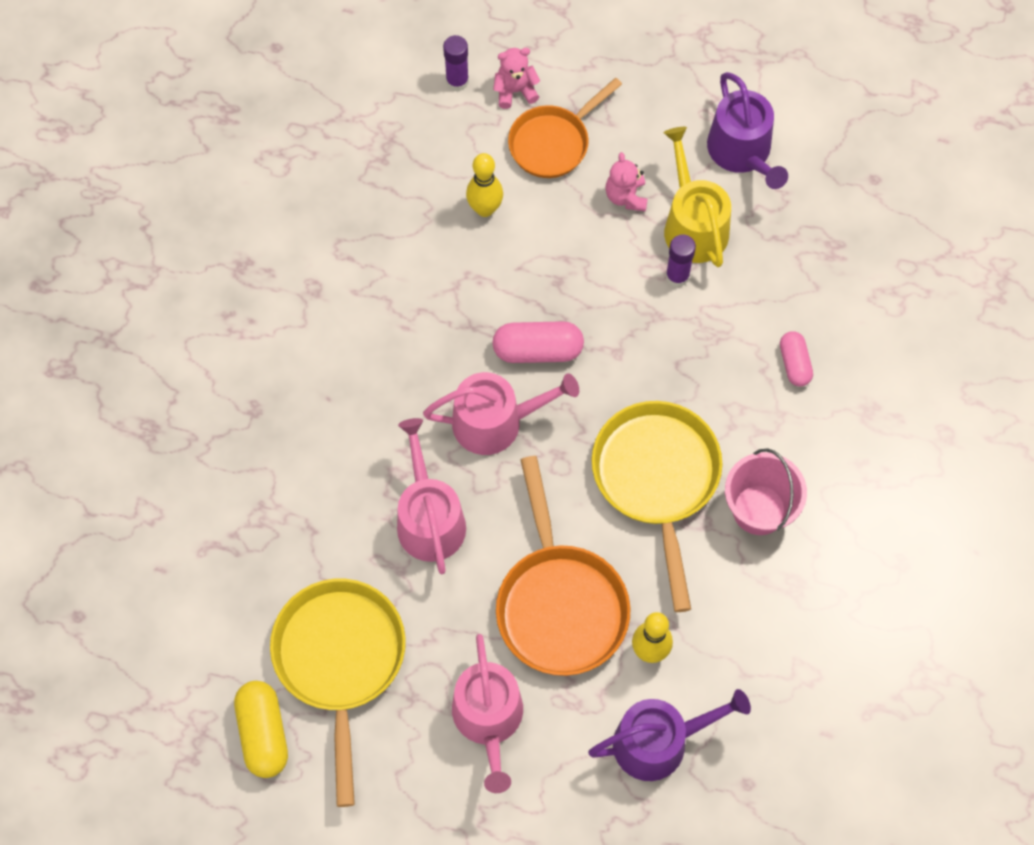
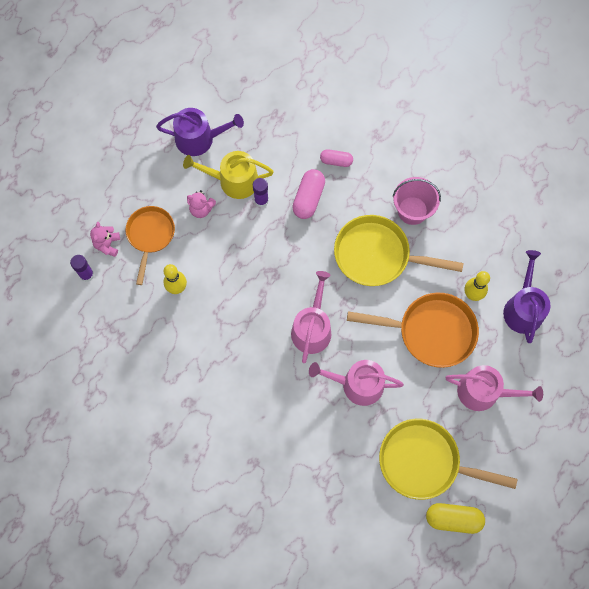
camera: 70 degrees left, 5 degrees up
pink capsule [492,321,584,363] -> pink capsule moved to [292,169,325,219]
orange pan [508,78,622,178] -> orange pan turned 150 degrees counterclockwise [126,206,175,285]

